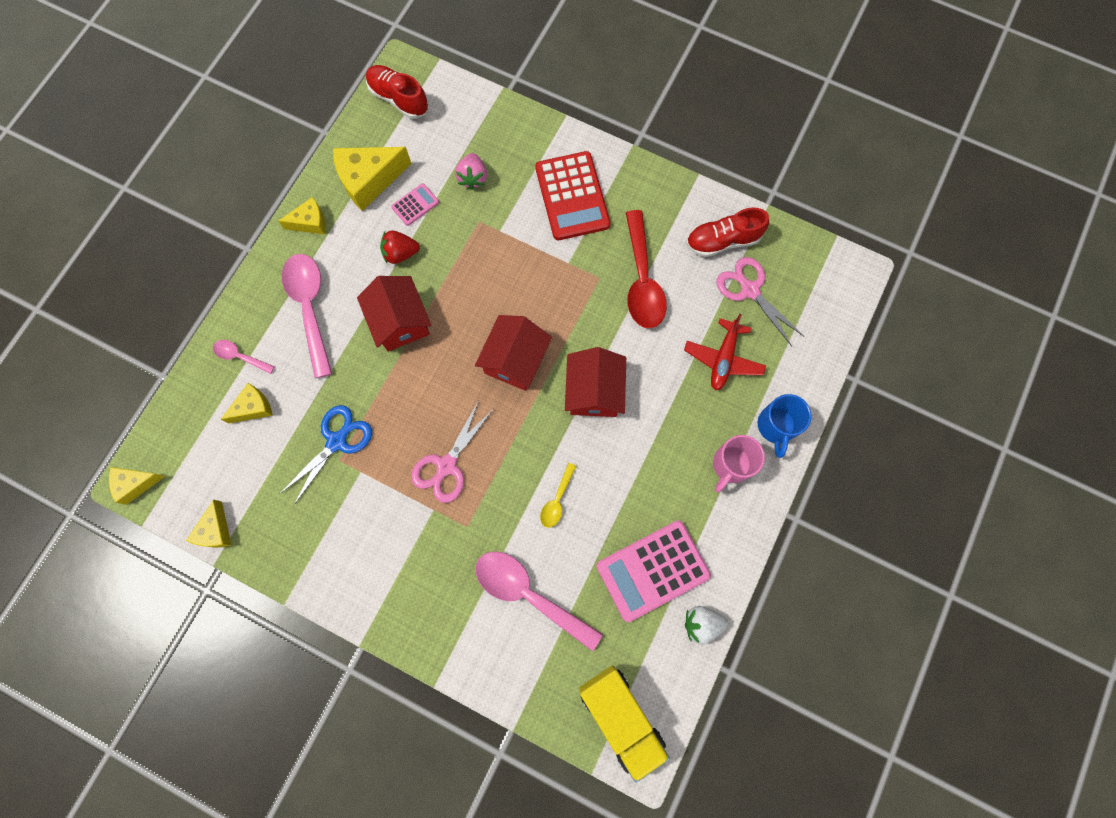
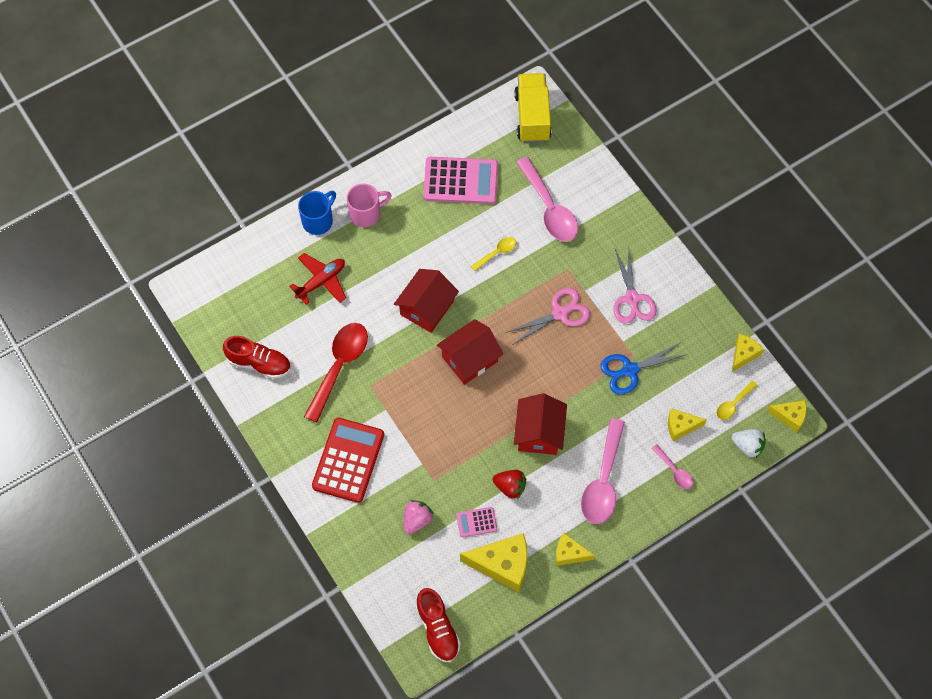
camera: 150 degrees left, 10 degrees down
white strawberry [685,606,728,645] -> white strawberry moved to [732,429,766,458]
pink scissors [717,257,804,346] -> pink scissors moved to [613,249,657,324]
none -> yellow spoon [716,381,757,420]

